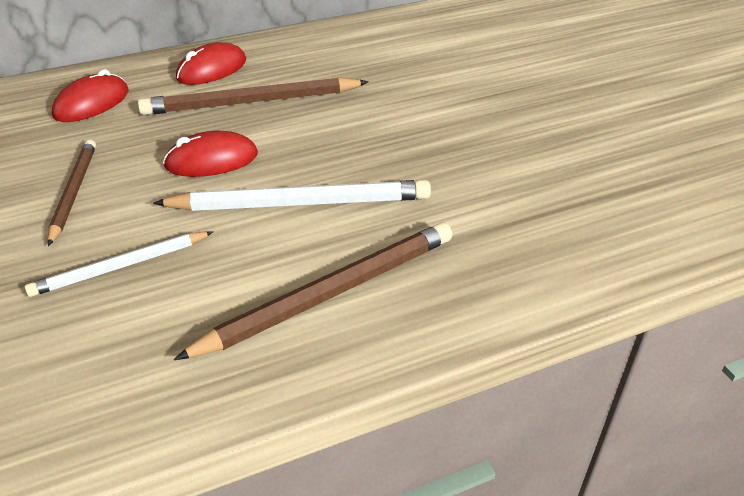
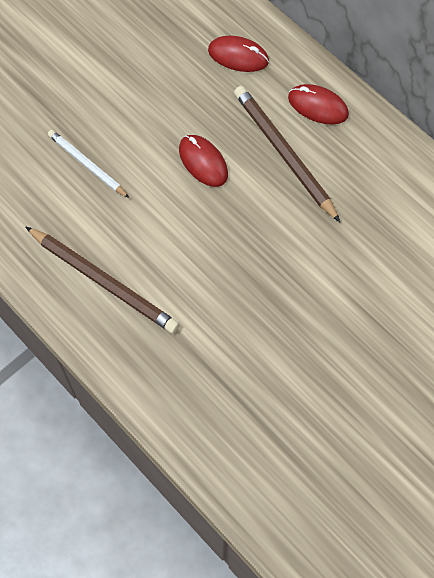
camera: 70 degrees right, 25 degrees up
brown pencil [48,140,96,246] -> none
white pencil [153,180,431,211] -> none

